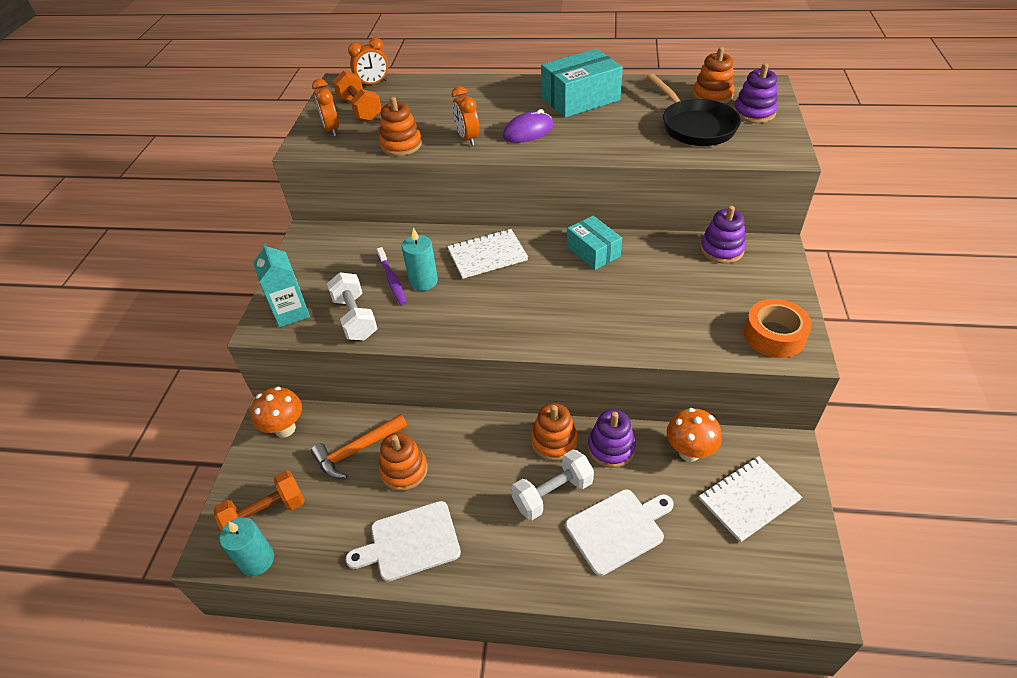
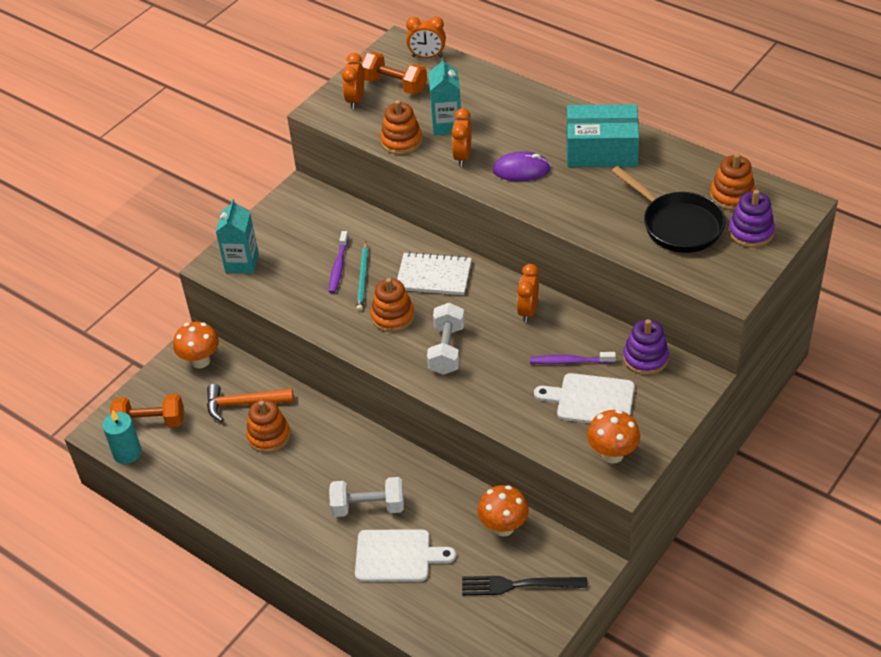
camera: 30 degrees right, 0 degrees up
white dumbbell [327,272,378,340] -> white dumbbell moved to [427,303,465,375]
orange dumbbell [333,70,382,121] -> orange dumbbell turned 60 degrees counterclockwise [361,52,427,94]
white cutting board [346,501,461,581] -> white cutting board moved to [534,373,635,423]
turquoise candle [402,228,438,291] -> turquoise pencil [357,242,368,311]
orange stacking toy [531,403,578,461] -> orange stacking toy moved to [371,278,414,332]
turquoise box [567,216,622,270] -> orange clock [517,264,539,323]
purple stacking toy [588,410,636,468] -> none
black pan [647,74,741,146] -> black pan turned 45 degrees counterclockwise [611,166,726,253]
white notebook [699,456,802,543] -> black fork [462,576,587,595]
orange tape [744,299,812,358] -> orange mushroom [587,410,640,464]
none -> turquoise carton [428,58,461,136]
none -> purple toothbrush [530,352,616,364]

